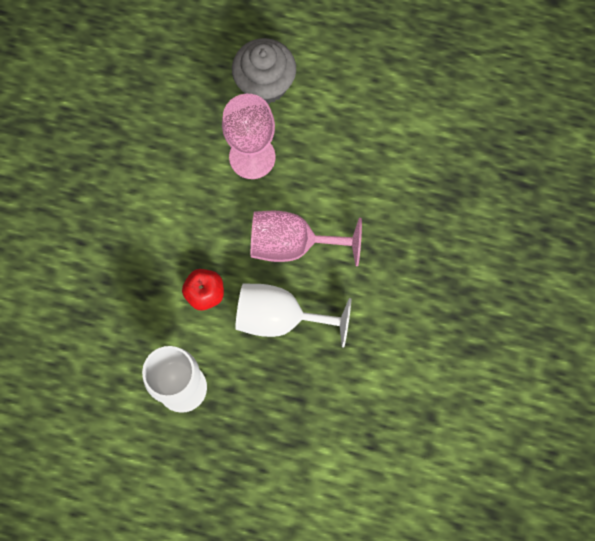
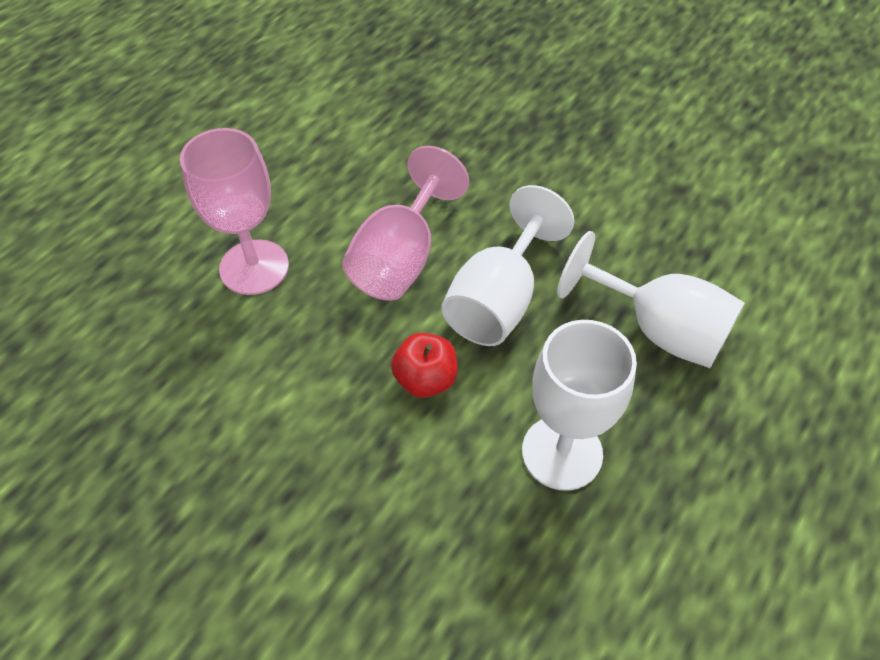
camera: 70 degrees left, 20 degrees down
grey cupcake [232,38,296,104] -> none
none -> white goblet [557,231,745,368]

